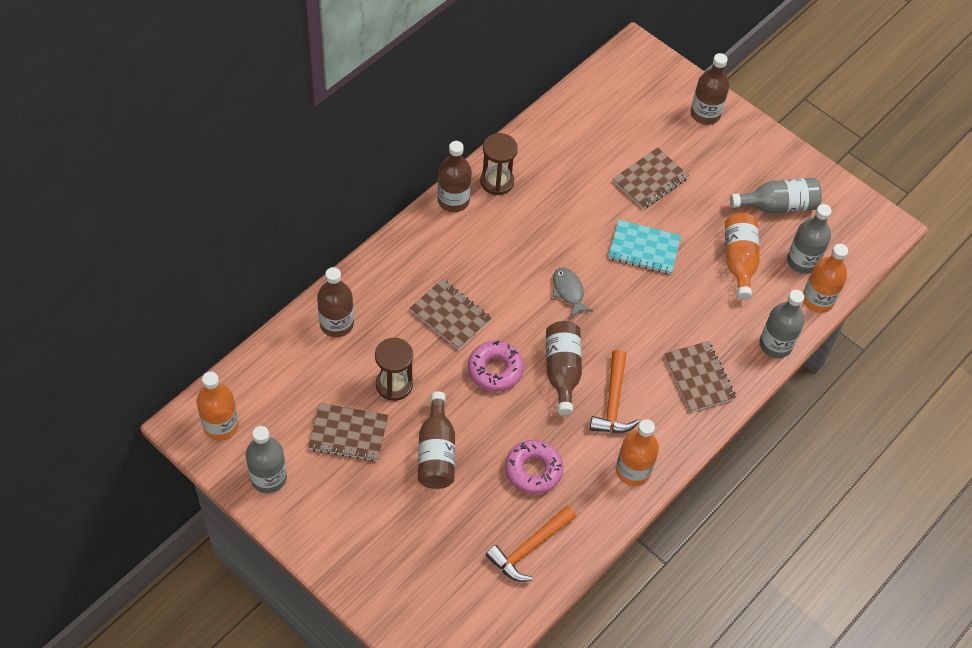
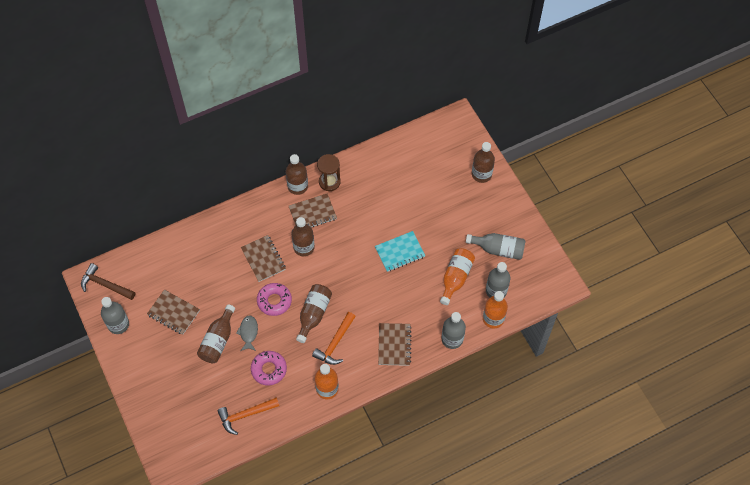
camera: 25 degrees right, 5 degrees up
orange bottle [197,372,239,440] -> brown hammer [81,263,135,300]
brown bottle [317,267,354,337] -> brown bottle moved to [292,217,315,256]
brown hourglass [375,338,413,401] -> none
grey fish [552,268,593,318] -> grey fish moved to [236,315,258,351]
turquoise notebook [608,220,681,274] -> turquoise notebook turned 60 degrees counterclockwise [375,231,425,272]
brown notebook [613,148,689,209] -> brown notebook moved to [289,194,337,227]

